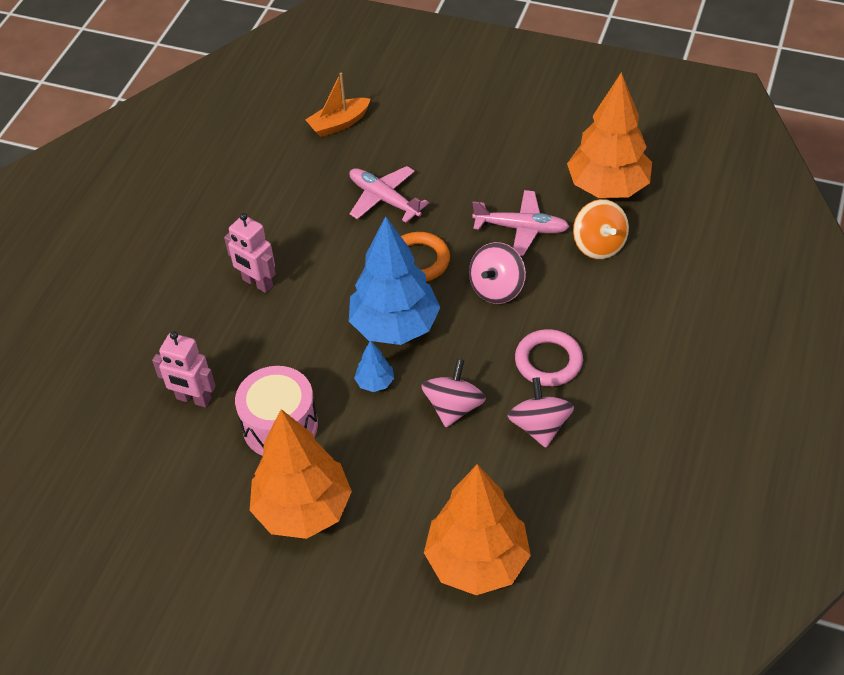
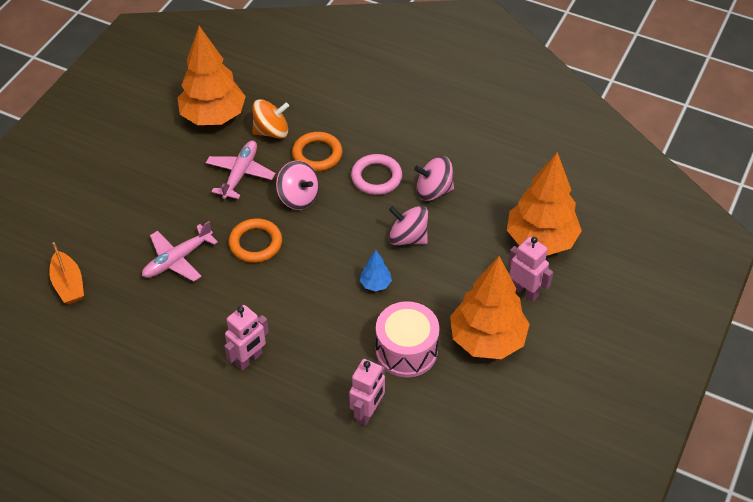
camera: 85 degrees left, 0 degrees up
blue tree [349,216,441,345] -> none
none -> orange ring [292,132,342,171]
none -> pink robot [508,237,553,302]

